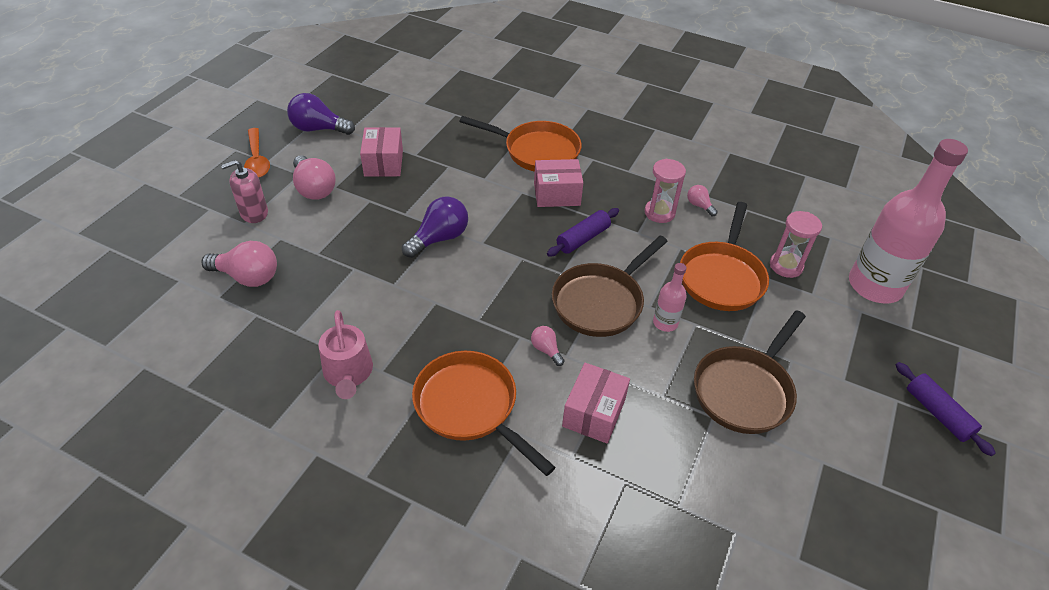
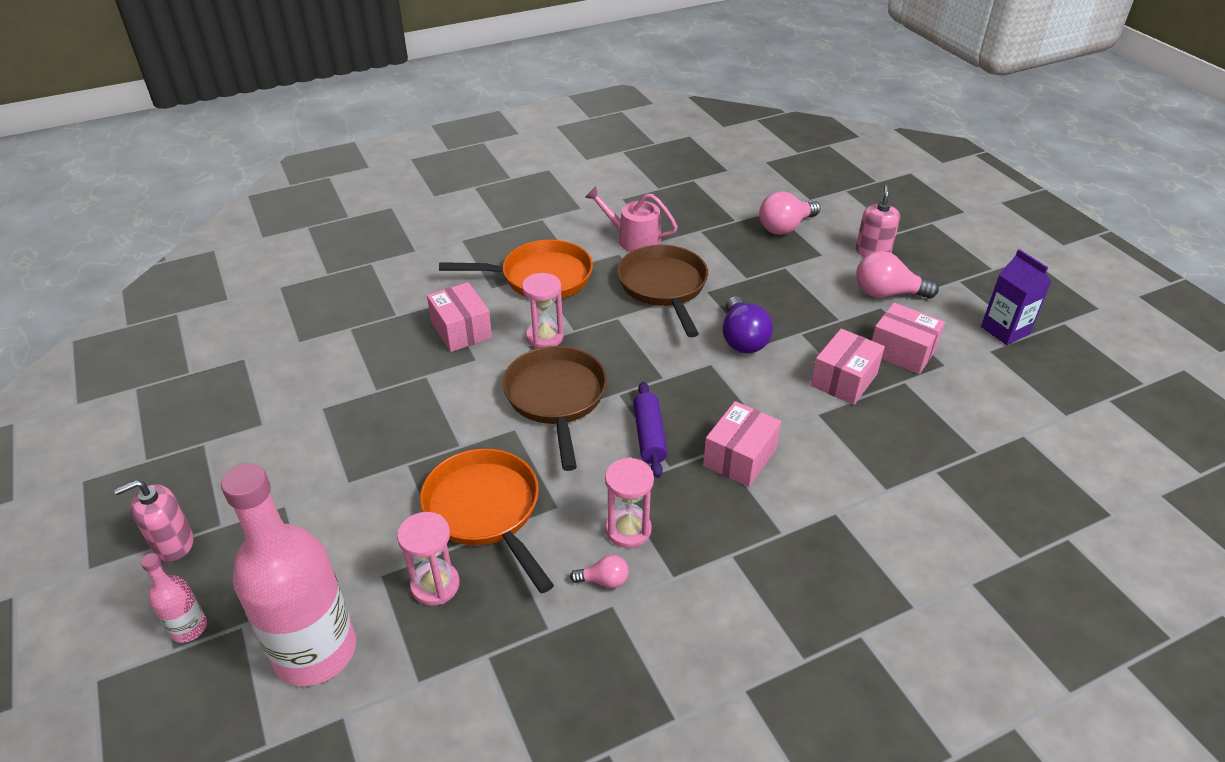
camera: 130 degrees right, 5 degrees down
orange spoon [244,128,270,178] -> none
purple light bulb [287,93,355,135] -> purple carton [981,249,1051,345]
orange pan [459,116,582,172] -> none
pink light bulb [531,326,565,366] -> pink hourglass [522,273,564,348]
pink bottle [653,263,687,332] -> pink bottle moved to [141,553,207,643]
brown pan [694,310,806,434] -> brown pan moved to [617,245,708,337]
purple rolling pin [896,362,995,456] -> pink soap dispenser [114,480,194,562]
none -> pink box [811,329,885,405]

